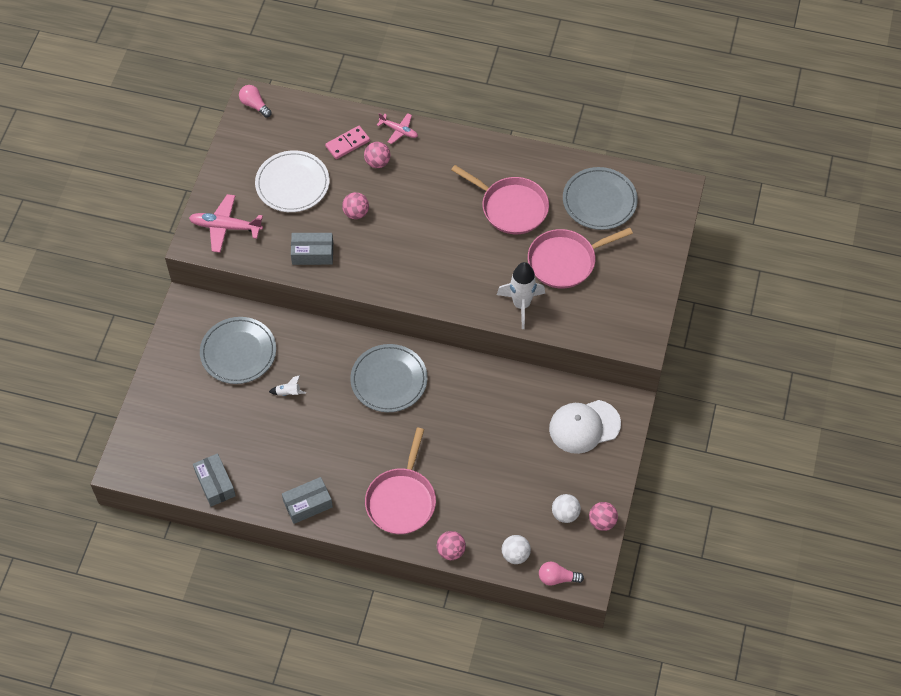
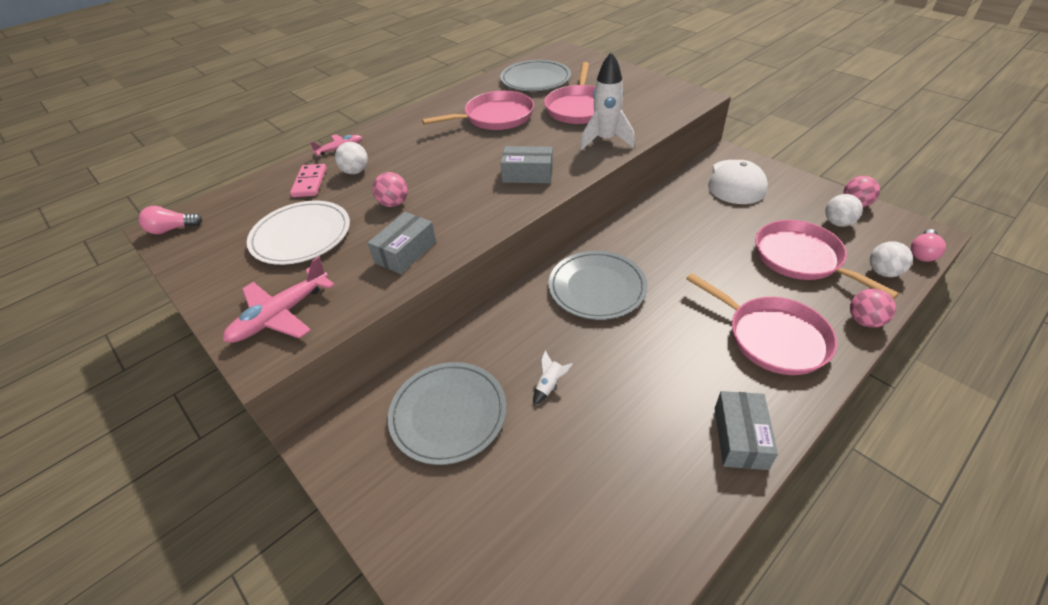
camera: 55 degrees left, 15 degrees down
grey box [193,453,236,507] -> grey box moved to [501,146,553,183]
pink ball [364,142,391,168] -> white ball [335,142,368,174]
none -> pink pan [755,220,899,299]

